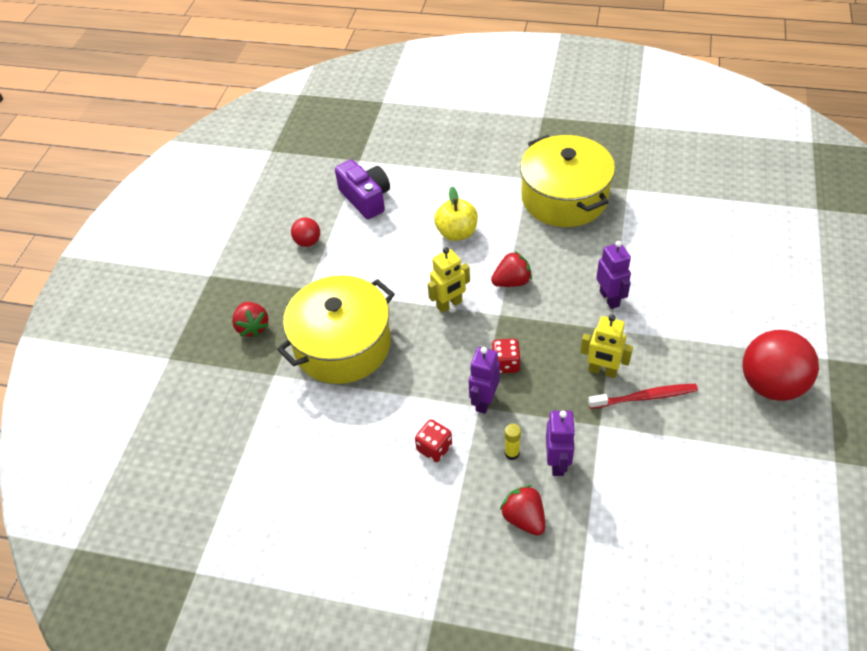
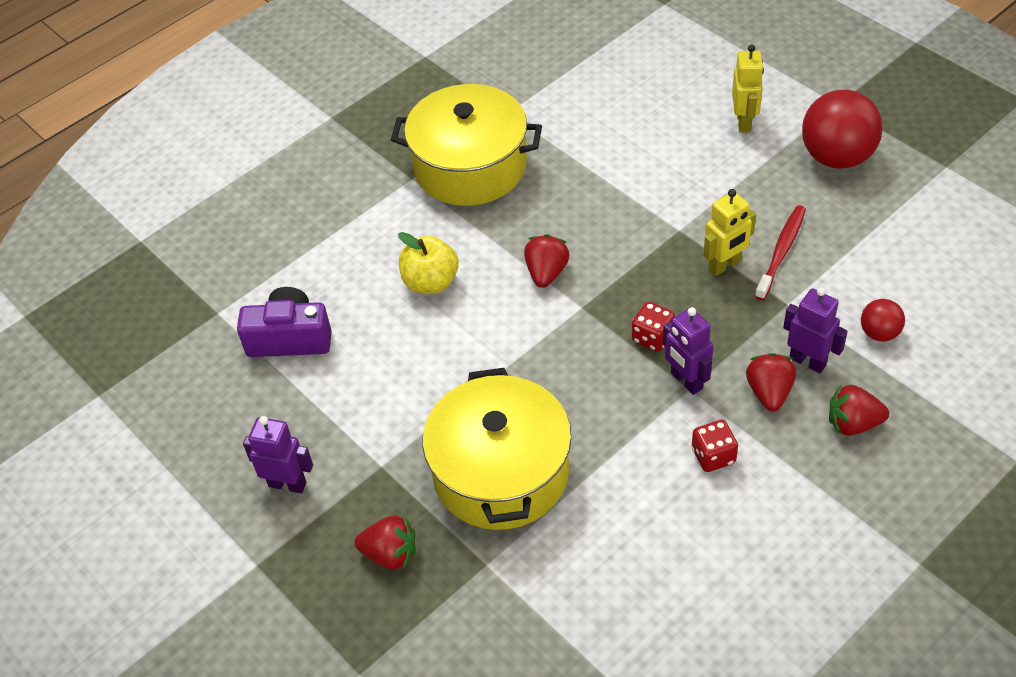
camera: 55 degrees left, 0 degrees up
red ball [291,218,320,247] -> red ball moved to [861,299,905,341]
yellow robot [428,247,470,313] -> yellow robot moved to [732,44,764,133]
yellow glue stick [505,424,521,460] -> red strawberry [746,353,796,411]
purple robot [596,241,631,309] -> purple robot moved to [243,416,313,493]

